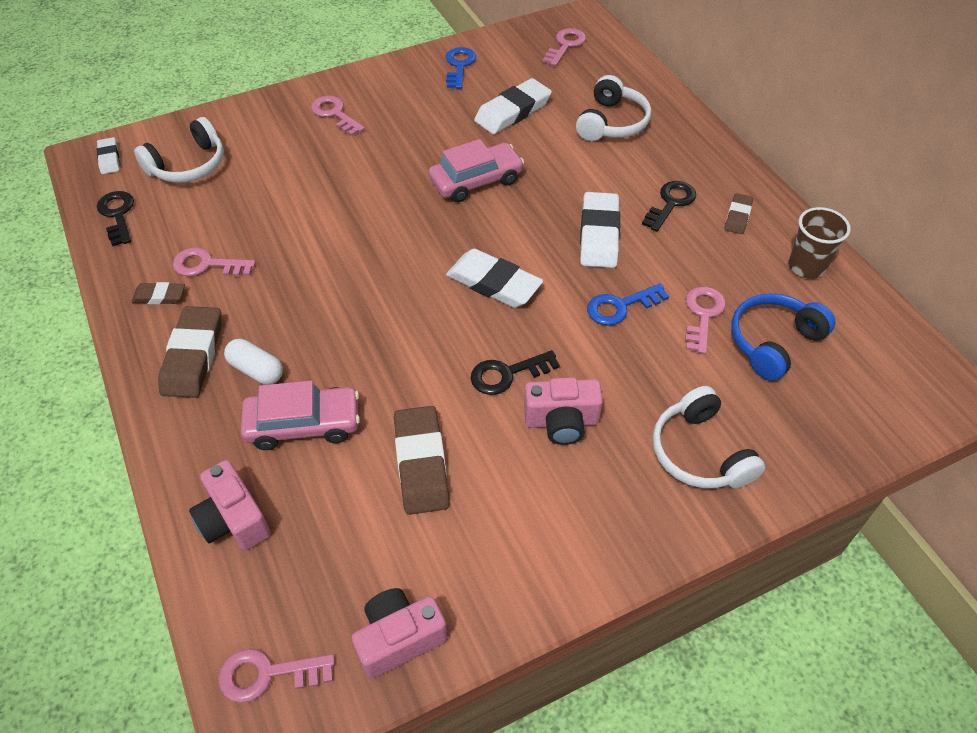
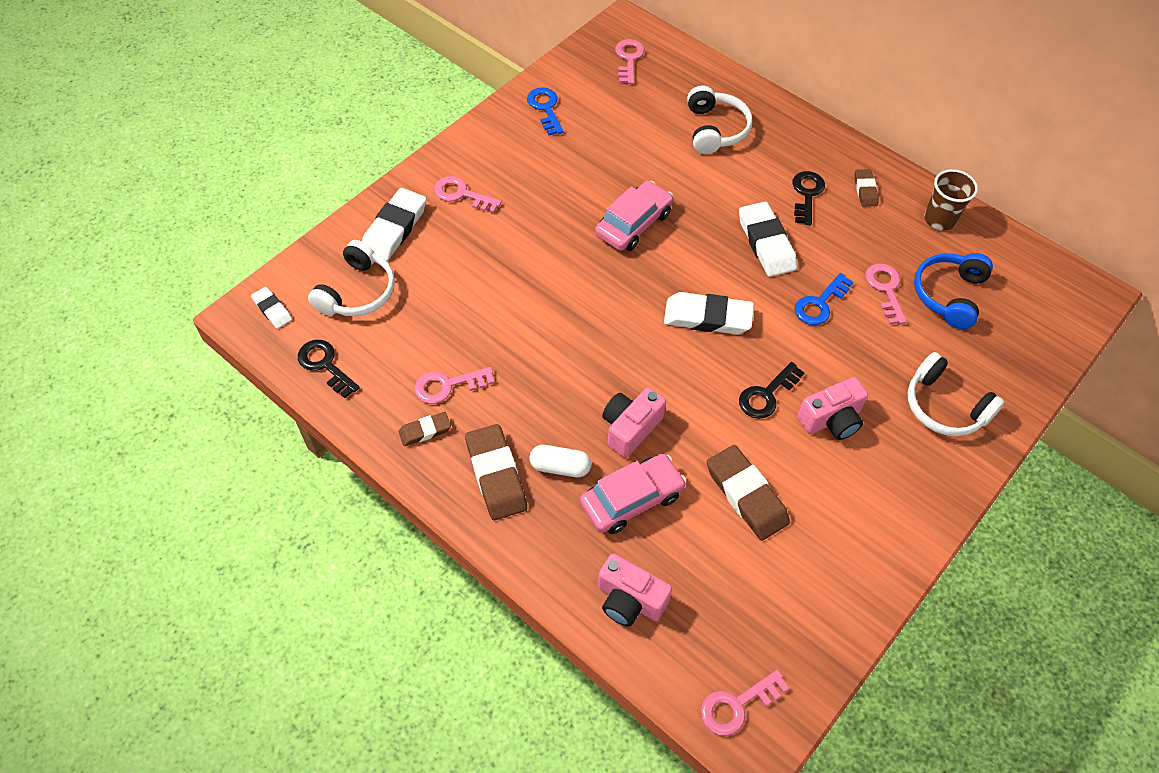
camera: 25 degrees left, 5 degrees up
pink camera [352,588,448,679] -> pink camera moved to [602,388,666,458]
white eraser [474,78,552,134] -> white eraser moved to [362,188,426,262]

